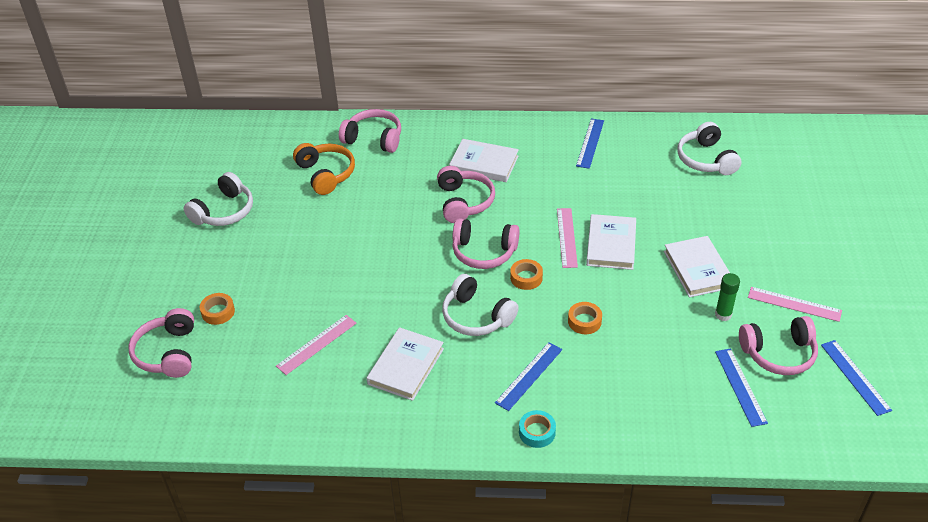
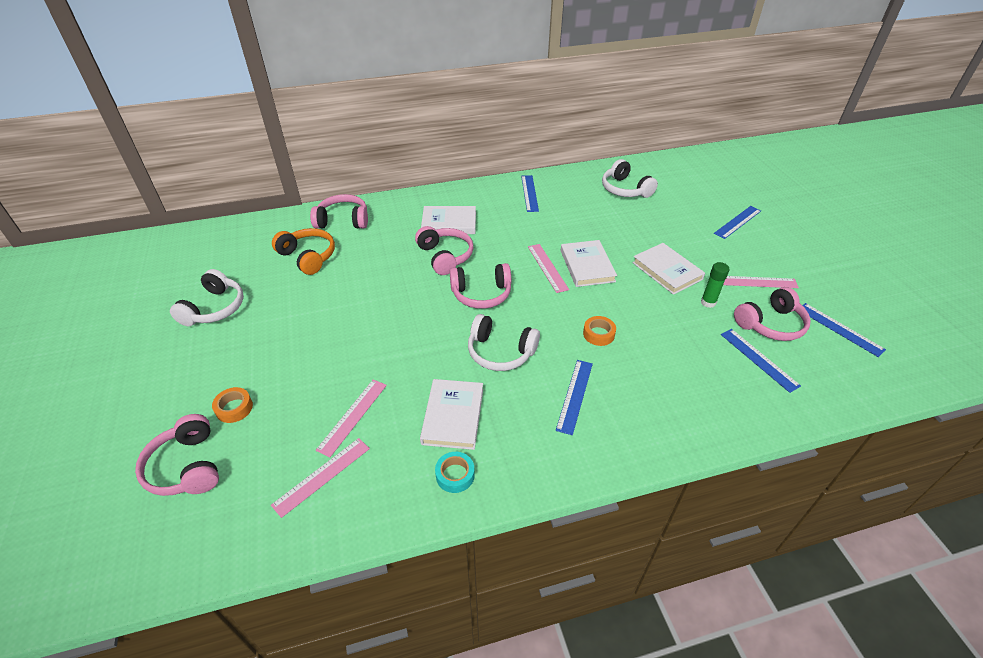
camera: 20 degrees left, 0 degrees up
orange tape [510,259,543,290] -> none
turquoise tape [519,410,556,448] -> turquoise tape moved to [435,452,475,493]
none -> pink ruler [271,438,370,518]
none -> blue ruler [714,206,761,239]

